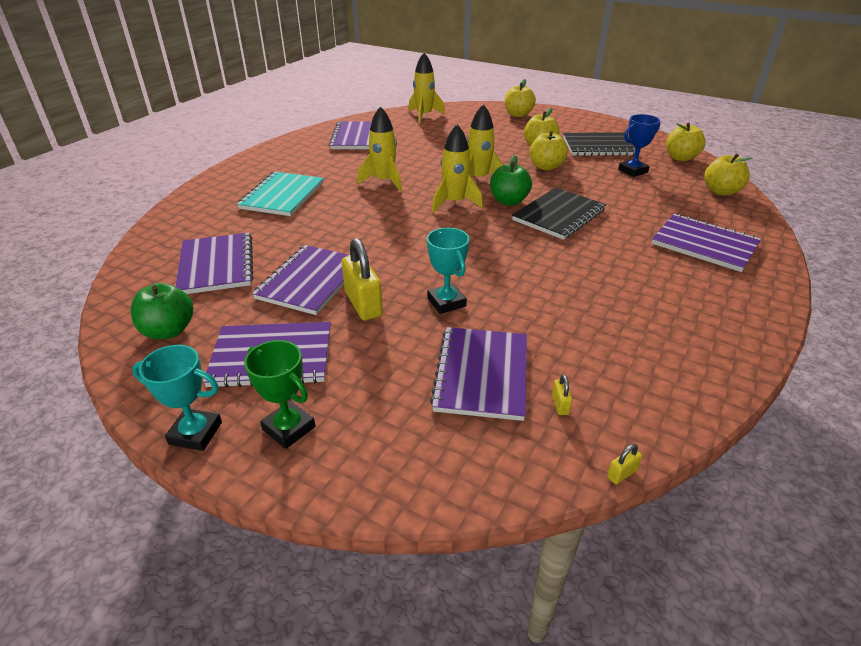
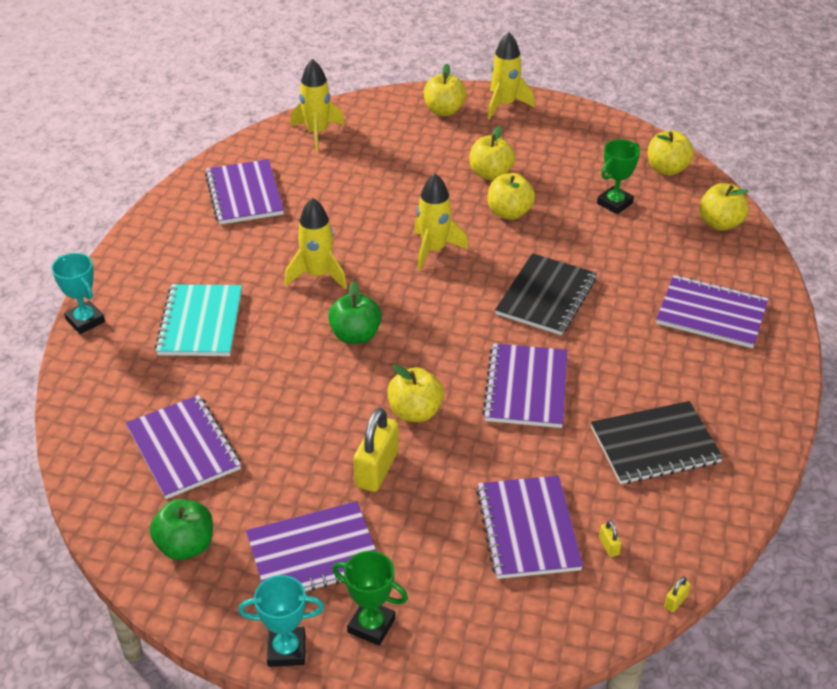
camera: 15 degrees left, 5 degrees up
purple notebook [252,245,350,315] -> purple notebook moved to [482,343,568,428]
yellow padlock [342,238,383,320] -> yellow padlock turned 60 degrees clockwise [354,408,399,492]
turquoise trophy [427,228,469,314] -> turquoise trophy moved to [52,253,105,334]
yellow rocket [432,124,483,212] -> yellow rocket moved to [488,32,535,120]
green apple [490,155,532,206] -> green apple moved to [328,281,382,344]
black notebook [563,132,636,156] -> black notebook moved to [591,401,723,484]
blue trophy [618,114,660,177] -> green trophy [597,139,640,214]
none -> yellow apple [388,365,444,422]

